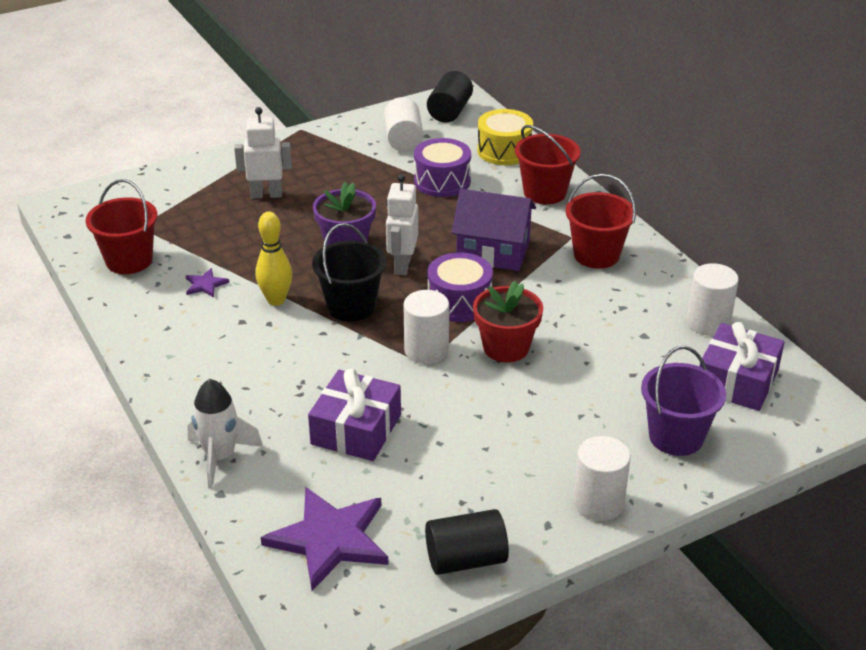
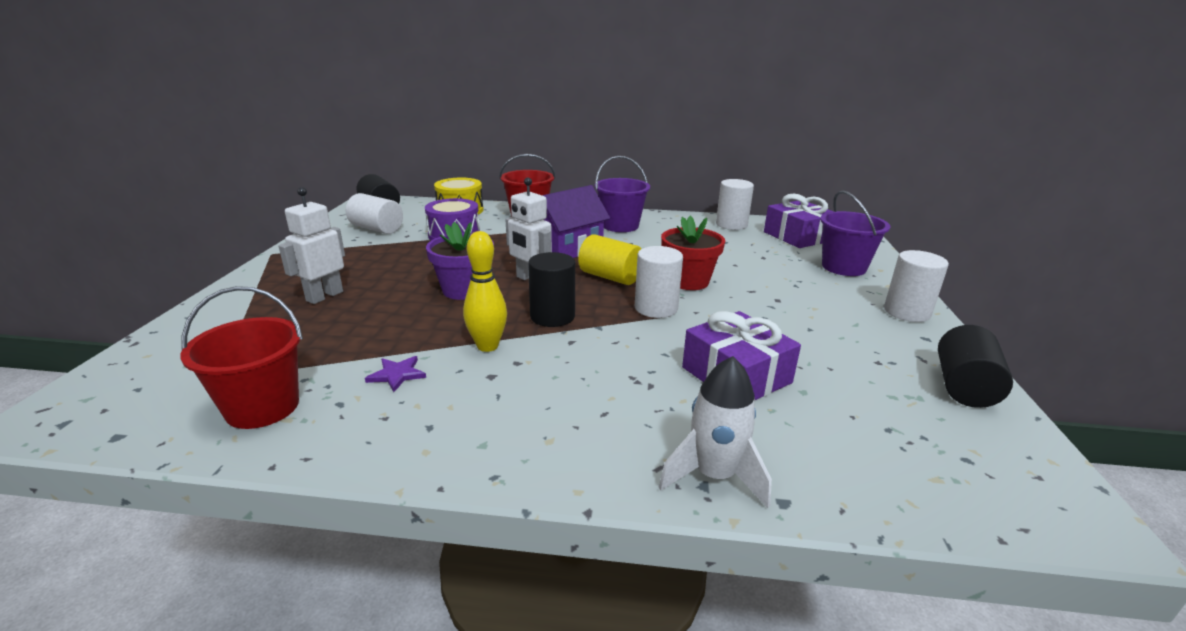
camera: 55 degrees left, 10 degrees down
purple star [261,487,389,591] -> none
black bucket [312,223,386,321] -> black cylinder [528,252,575,327]
purple drum [428,252,493,322] -> yellow cylinder [578,234,642,285]
red bucket [566,174,636,269] -> purple bucket [594,156,650,232]

